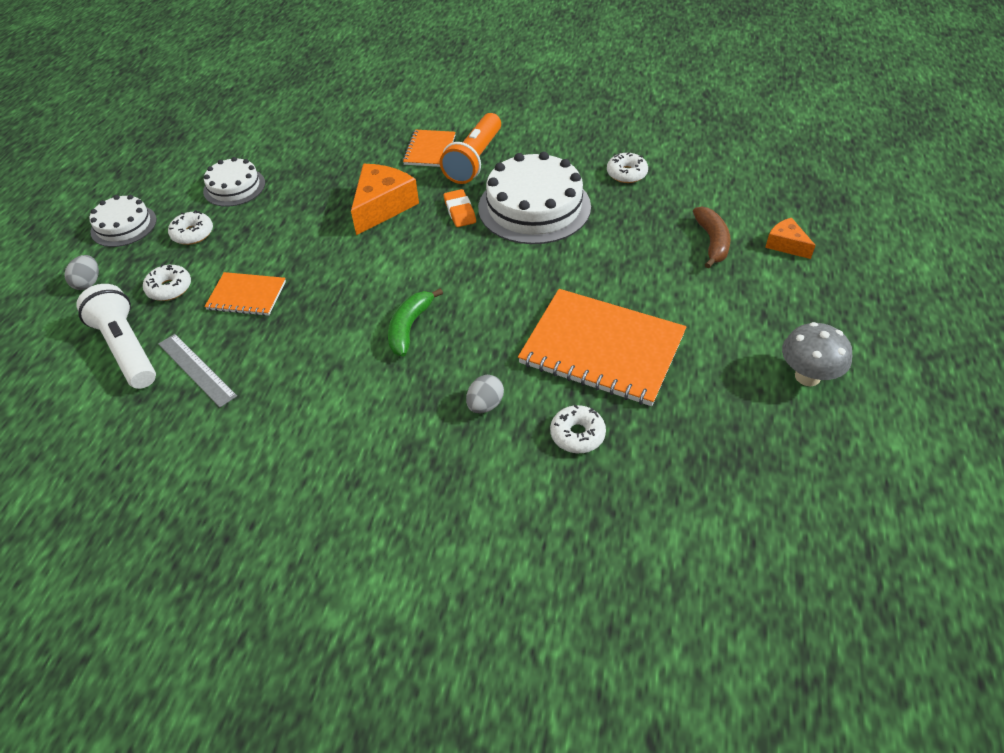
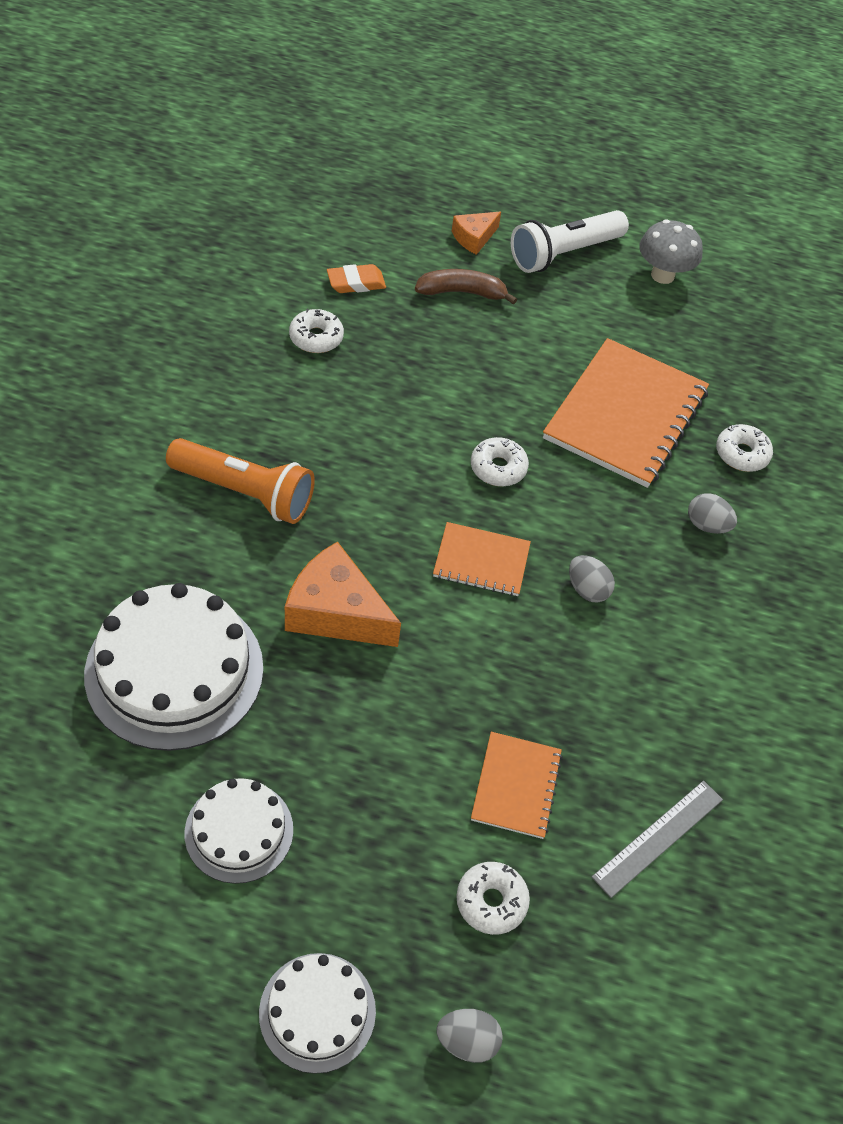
camera: 95 degrees left, 5 degrees up
white flashlight [76,284,156,389] -> white flashlight moved to [511,210,629,273]
white donut [168,210,213,245] -> white donut moved to [471,437,529,487]
green banana [388,288,443,357] -> grey egg [569,555,615,603]
orange notebook [403,130,456,167] -> orange notebook moved to [433,522,531,596]
orange eraser [444,189,476,227] -> orange eraser moved to [327,264,386,293]
white cake [478,152,591,244] -> white cake moved to [84,583,263,751]

